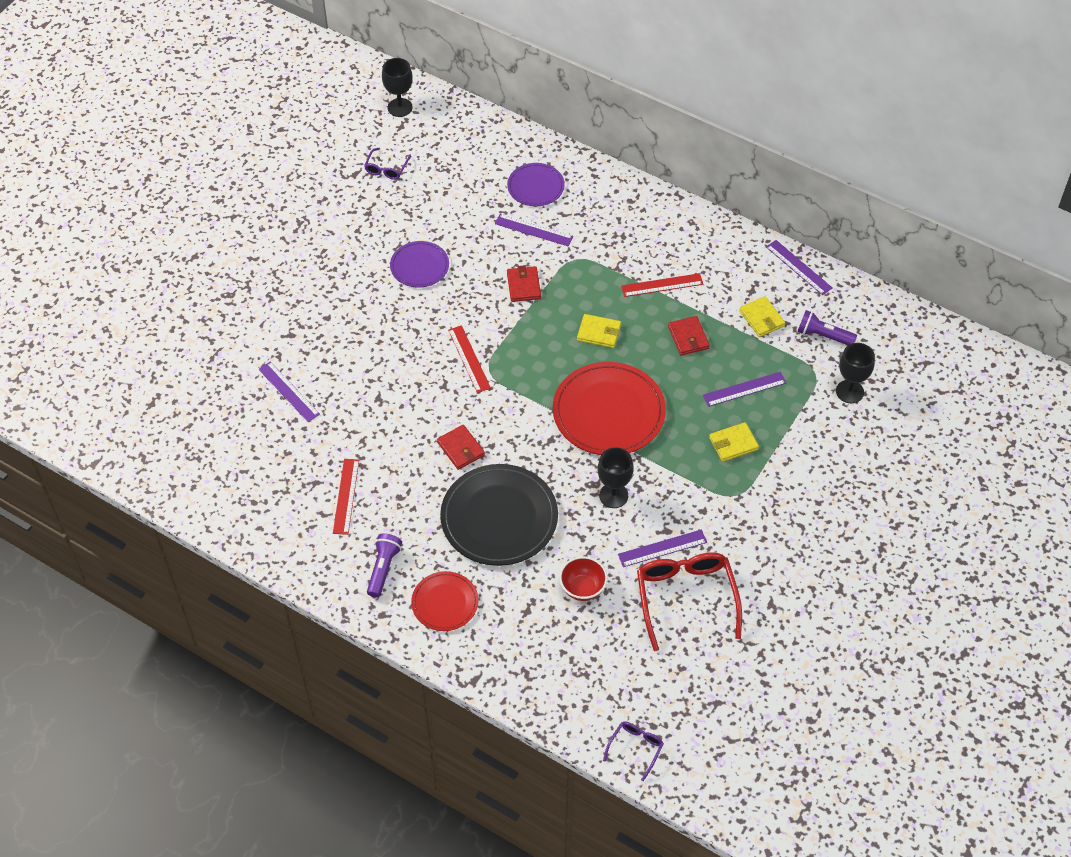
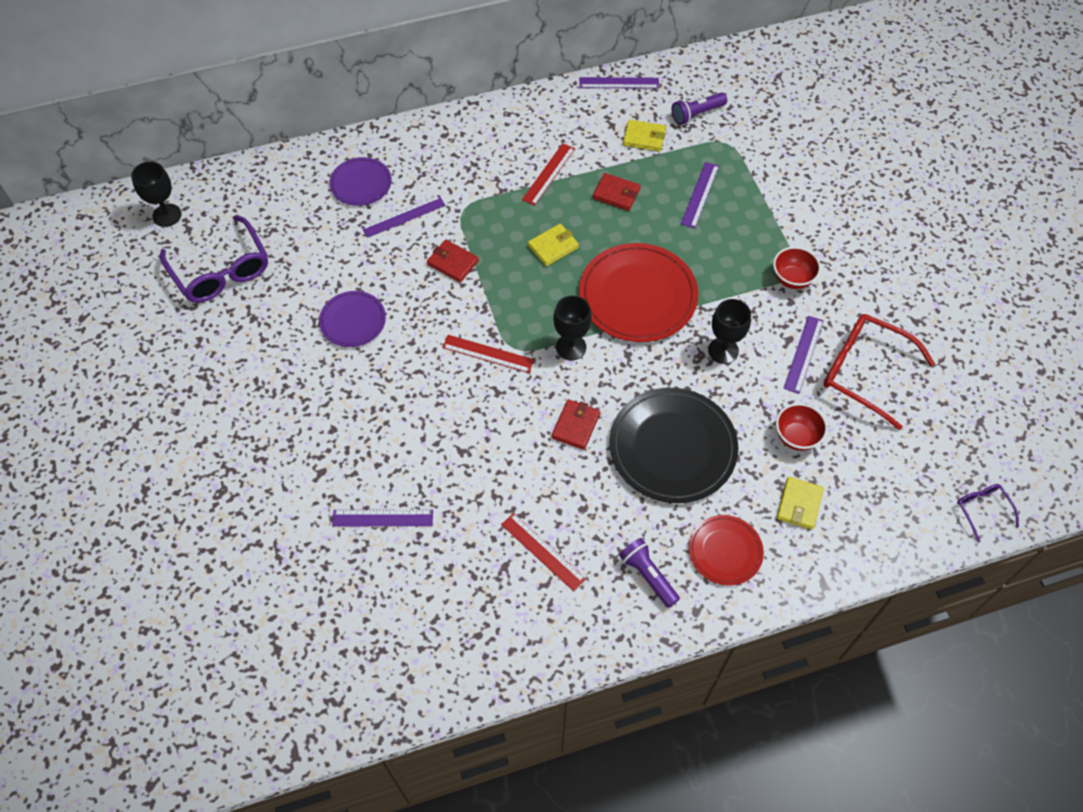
camera: 50 degrees left, 5 degrees up
purple glasses [364,148,411,180] -> purple glasses [160,215,268,303], size x2.04
red wallet [437,425,485,470] -> red wallet turned 75 degrees counterclockwise [552,399,600,450]
yellow wallet [709,422,759,462] -> yellow wallet moved to [777,477,824,530]
black goblet [836,343,875,403] -> black goblet moved to [553,296,592,361]
none -> red bowl [773,247,821,289]

